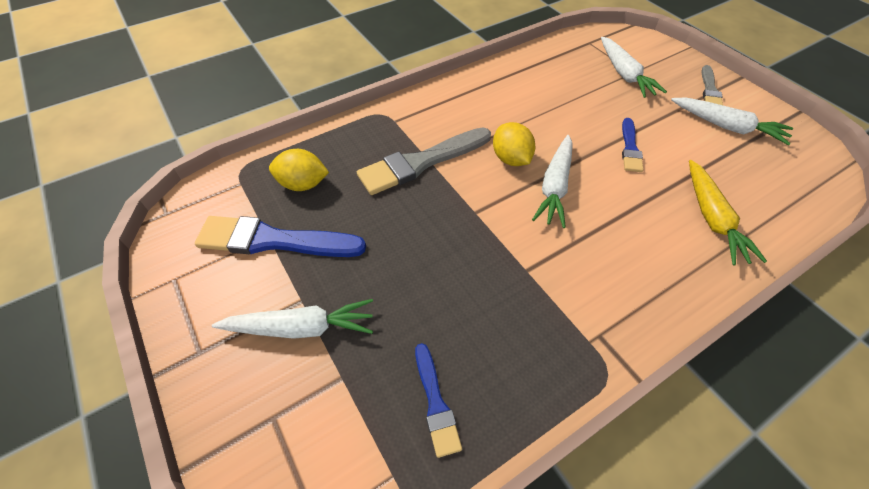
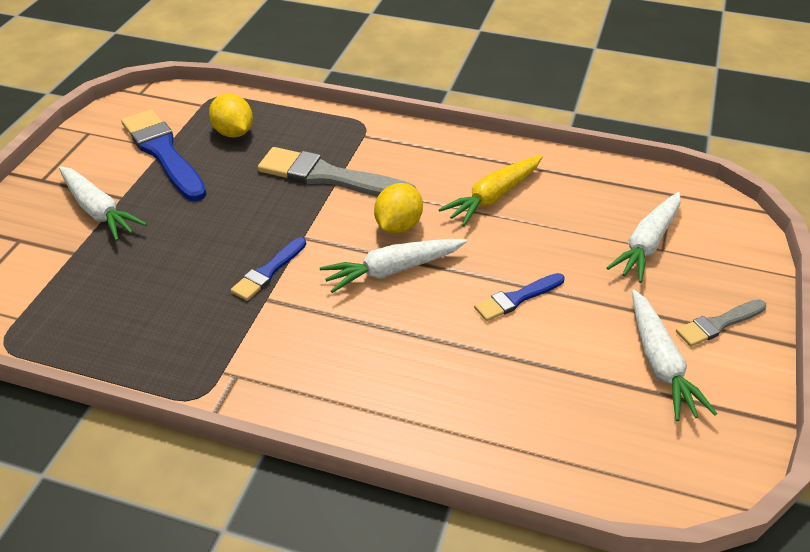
camera: 50 degrees right, 10 degrees down
blue brush [415,343,462,458] -> blue brush moved to [231,237,306,301]
yellow carrot [689,160,767,266] -> yellow carrot moved to [439,155,543,226]

